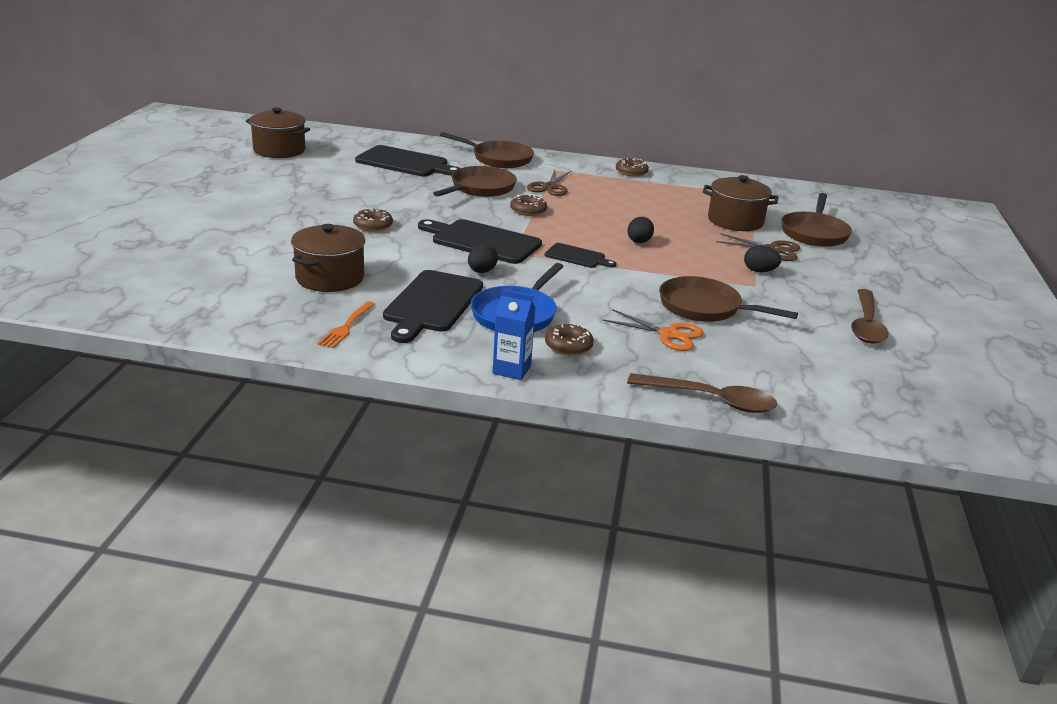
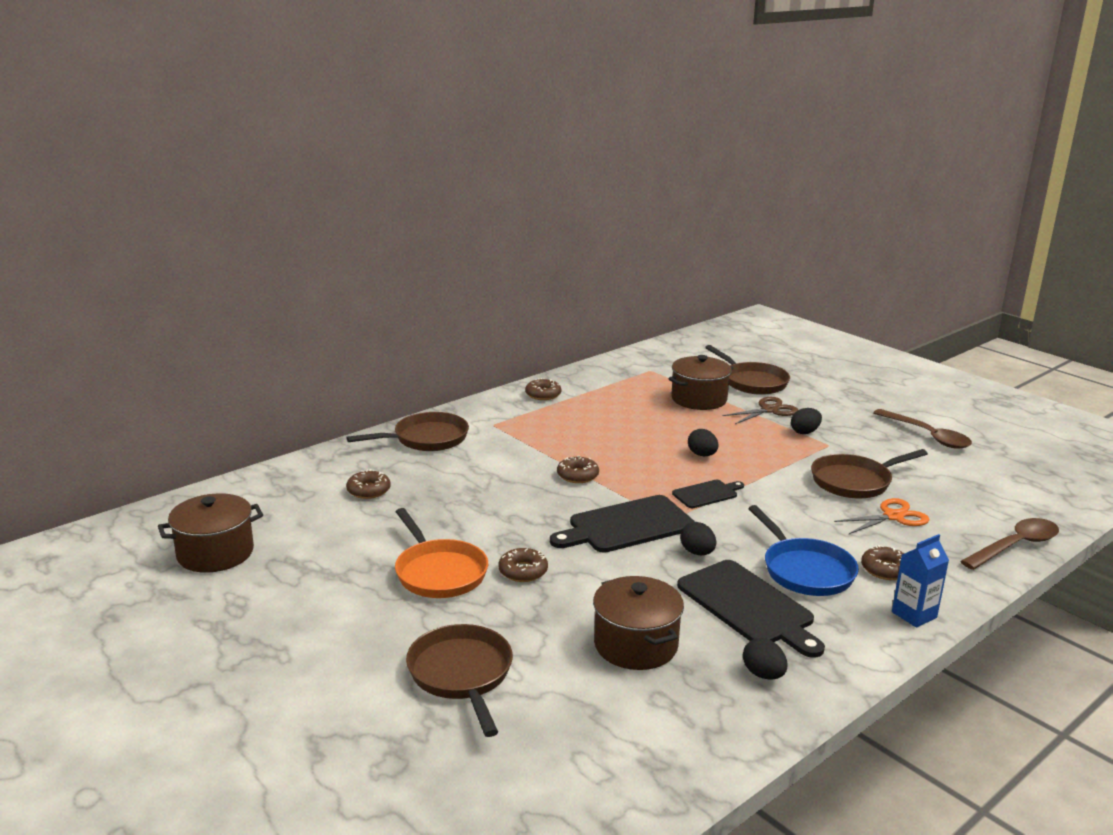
camera: 50 degrees left, 5 degrees down
orange fork [317,301,375,348] -> black egg [743,638,787,680]
black cutting board [355,145,461,177] -> brown donut [346,469,391,499]
brown pan [433,166,517,197] -> brown pan moved to [406,624,513,737]
brown scissors [527,170,571,196] -> none
none -> orange pan [395,508,488,598]

